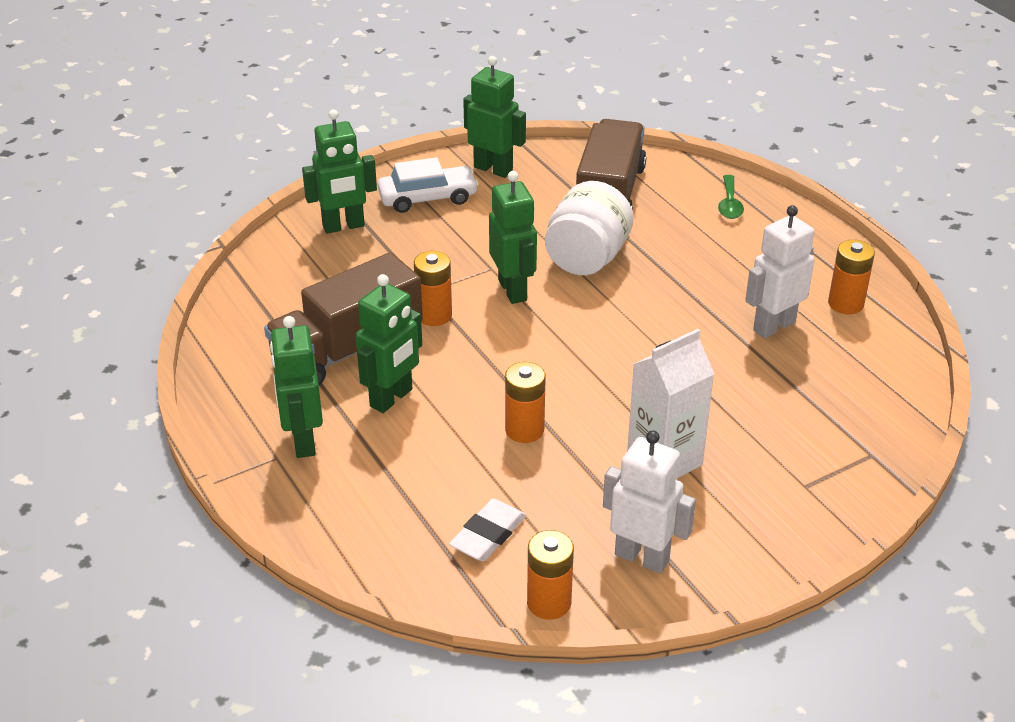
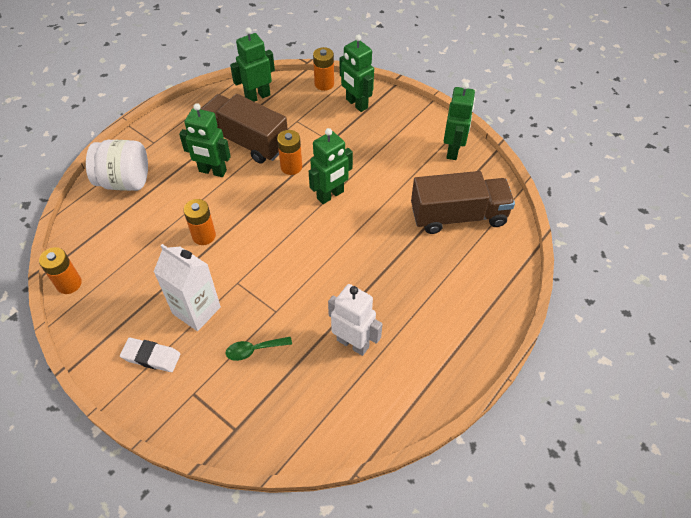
camera: 70 degrees right, 15 degrees up
green robot [270,316,323,458] -> green robot moved to [230,27,275,102]
white car [377,157,479,213] -> none
white eraser [449,499,526,561] -> white eraser moved to [120,338,180,372]
white jar [545,181,633,275] -> white jar moved to [86,140,148,191]
white robot [603,430,696,573] -> none
green spoon [718,175,744,219] -> green spoon moved to [226,337,292,361]
orange battery [828,240,875,314] -> orange battery moved to [313,47,334,91]

